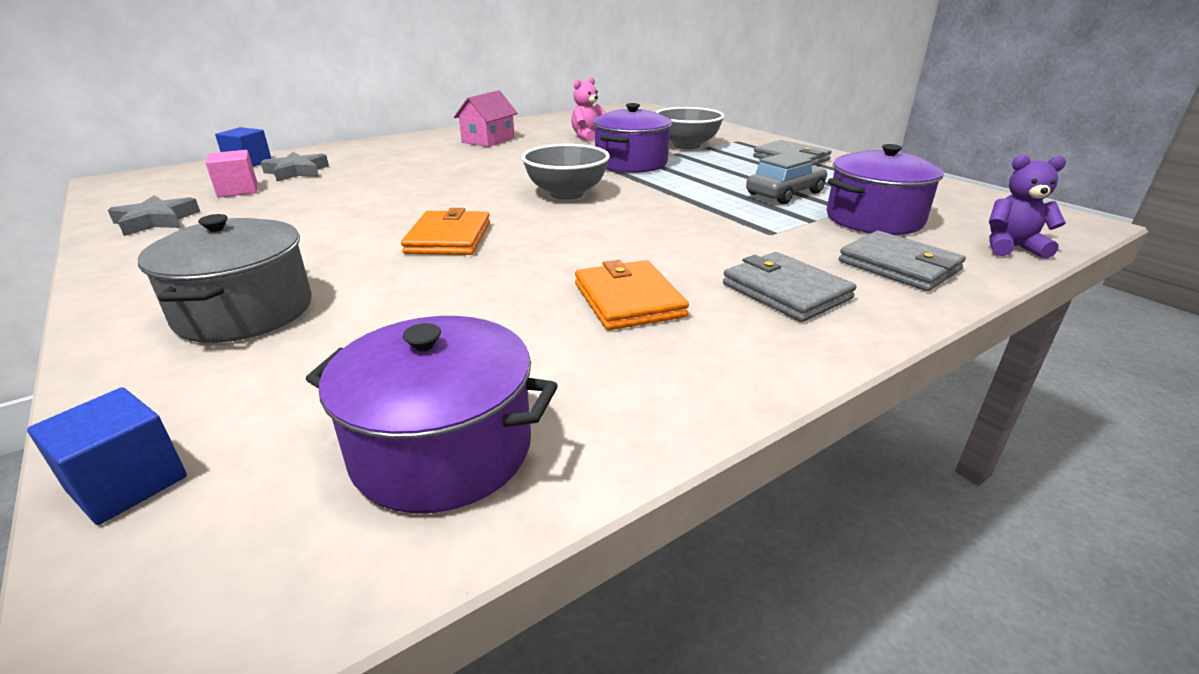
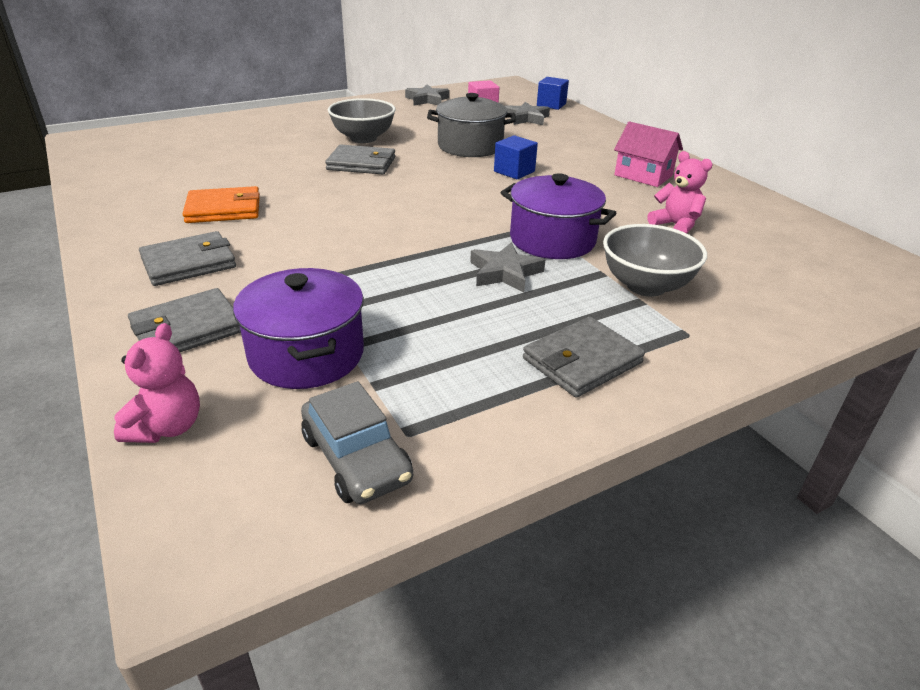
camera: 95 degrees right, 5 degrees up
blue cube [27,387,187,525] -> blue cube moved to [494,135,538,179]
grey pot [138,214,312,343] -> grey pot moved to [427,93,516,157]
purple pot [306,316,558,513] -> none
orange wallet [401,208,490,255] -> grey wallet [325,145,395,174]
grey bowl [522,144,610,200] -> grey bowl moved to [328,98,395,143]
grey car [746,153,827,204] -> grey car moved to [301,381,413,504]
purple teddy bear [989,155,1066,259] -> pink teddy bear [114,323,200,443]
none -> grey star [470,242,545,292]

